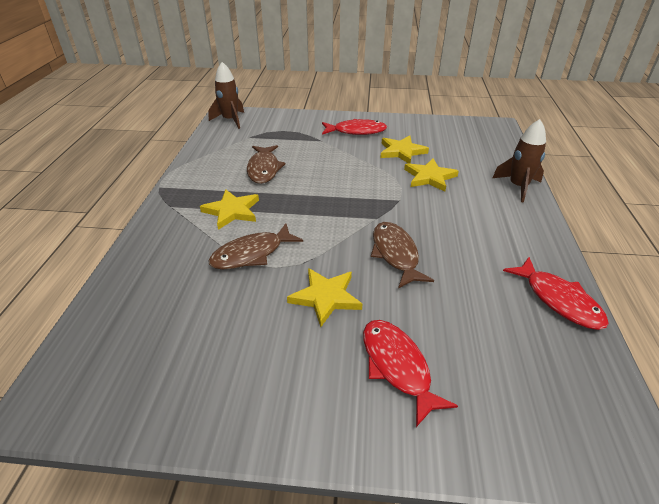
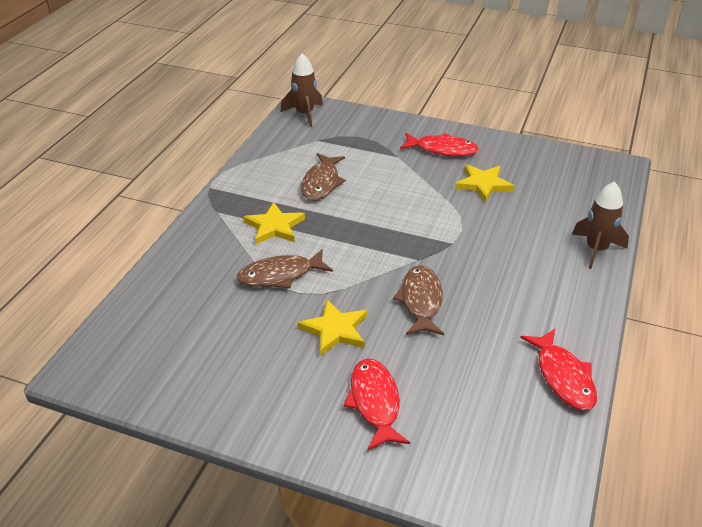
camera: 15 degrees right, 0 degrees up
yellow star [404,158,459,192] -> none

